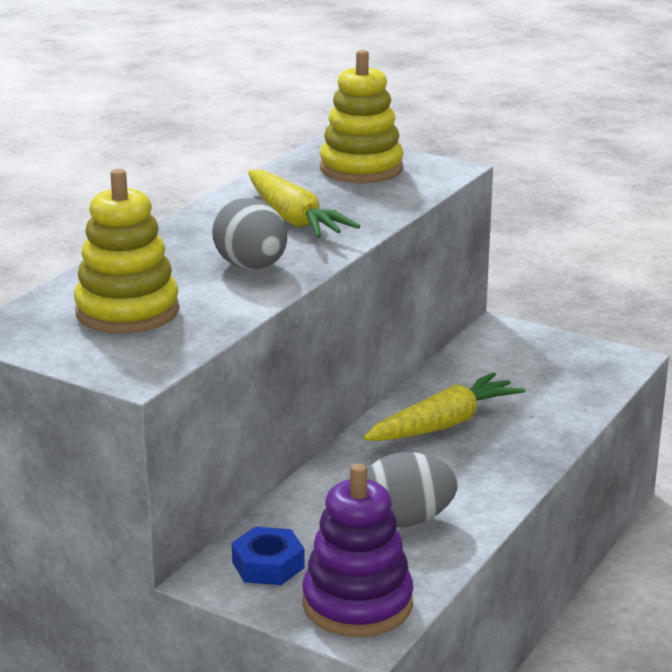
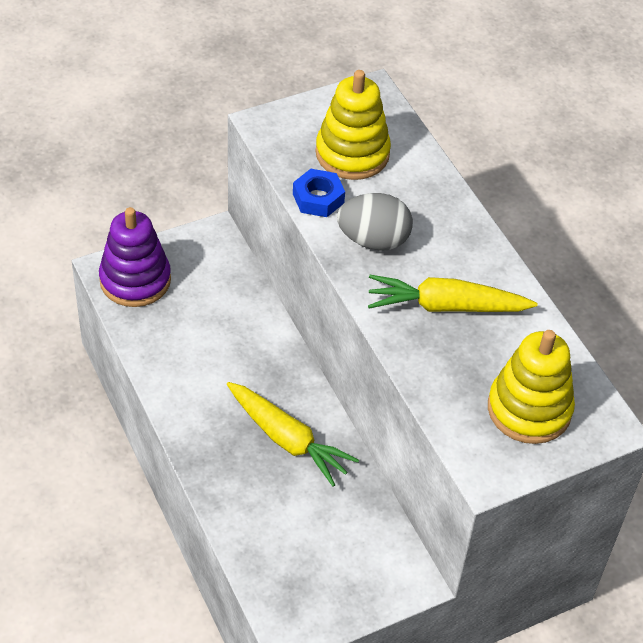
camera: 120 degrees right, 25 degrees up
blue nut [232,527,305,585] -> blue nut moved to [293,169,345,217]
yellow carrot [363,372,526,441] -> yellow carrot turned 45 degrees counterclockwise [227,382,359,487]
grey egg [367,452,458,527] -> none

